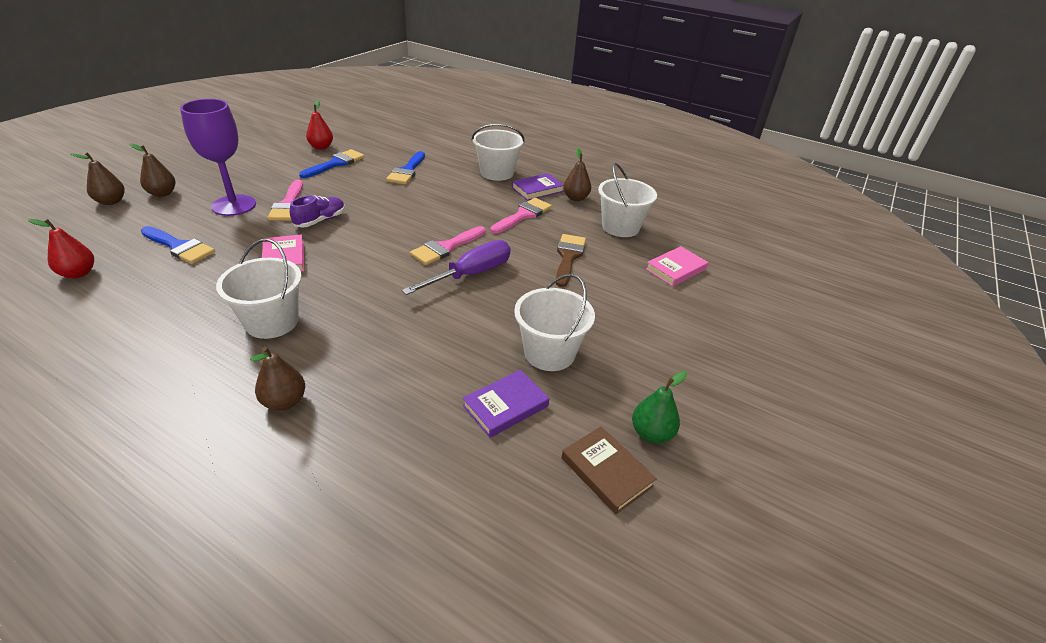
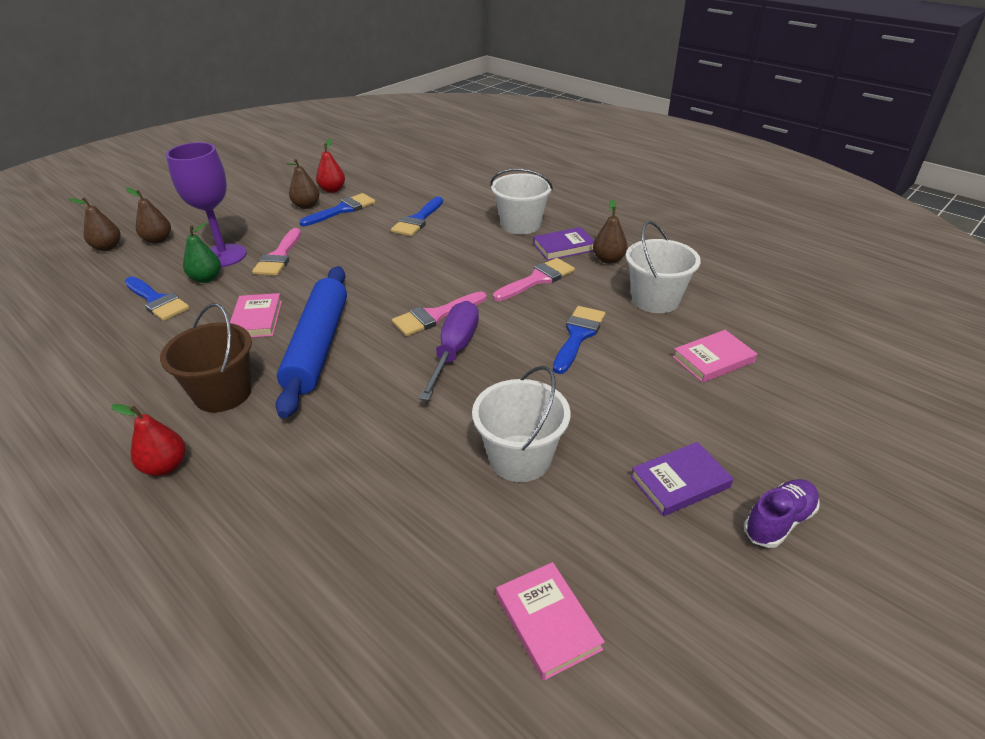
camera: 15 degrees right, 0 degrees up
red pear [28,219,94,279] -> red pear moved to [111,404,186,476]
white bucket [216,239,302,339] -> brown bucket [160,303,252,412]
brown pear [250,347,305,411] -> brown pear moved to [286,159,319,209]
purple shoe [290,195,345,228] -> purple shoe moved to [744,479,820,548]
purple screwdriver [402,240,510,295] -> purple screwdriver turned 45 degrees counterclockwise [419,301,479,401]
purple book [463,370,549,438] -> purple book moved to [630,442,733,516]
brown brush [556,234,586,287] -> blue brush [553,306,606,374]
brown book [561,426,657,515] -> pink book [496,562,605,681]
green pear [632,371,687,443] -> green pear moved to [183,223,221,283]
none -> blue rolling pin [275,266,347,418]

